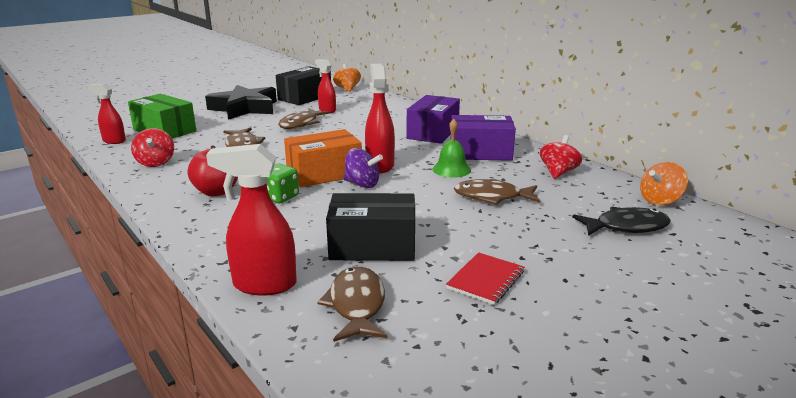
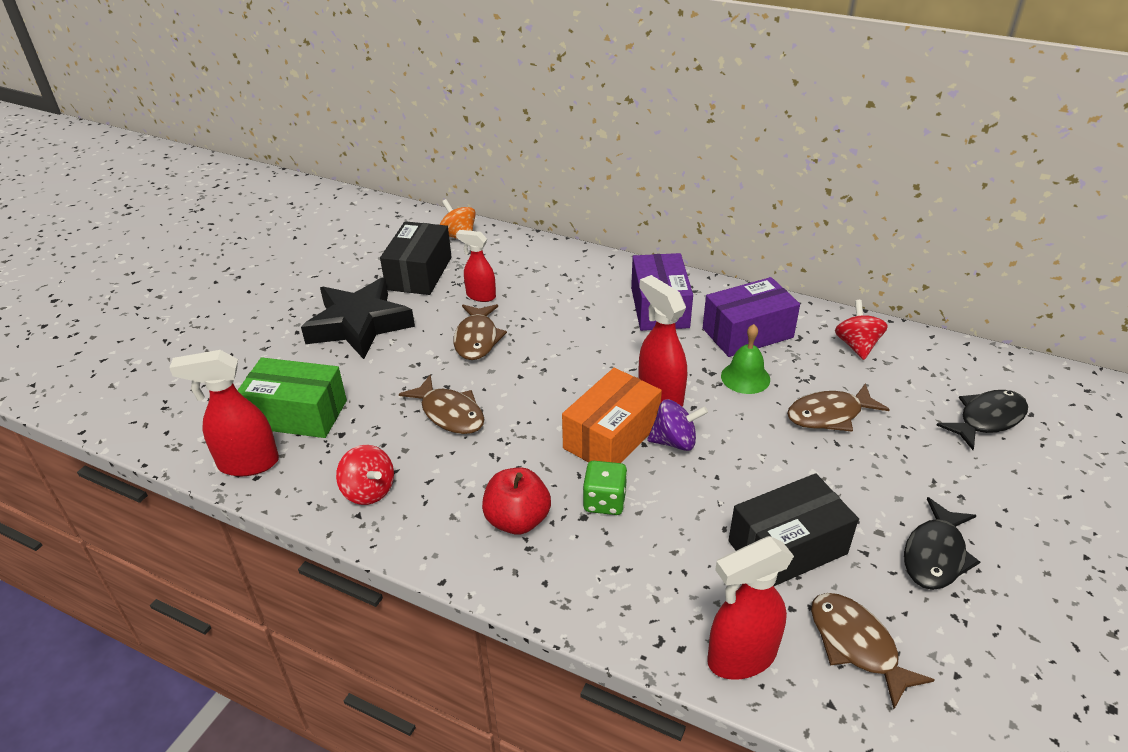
camera: 25 degrees left, 15 degrees up
red spray bottle [88,83,126,144] -> red spray bottle [169,350,279,476], size x1.54
red notebook [446,252,524,305] -> black fish [904,497,980,590]
orange spinning top [640,162,688,205] -> none

